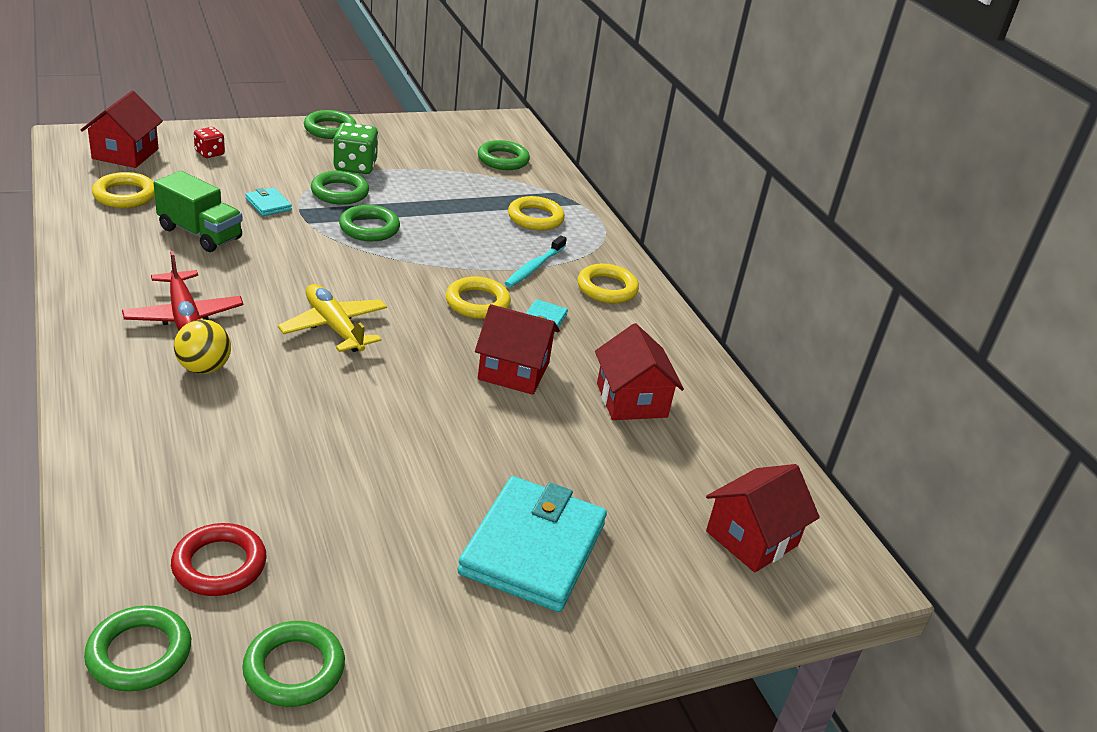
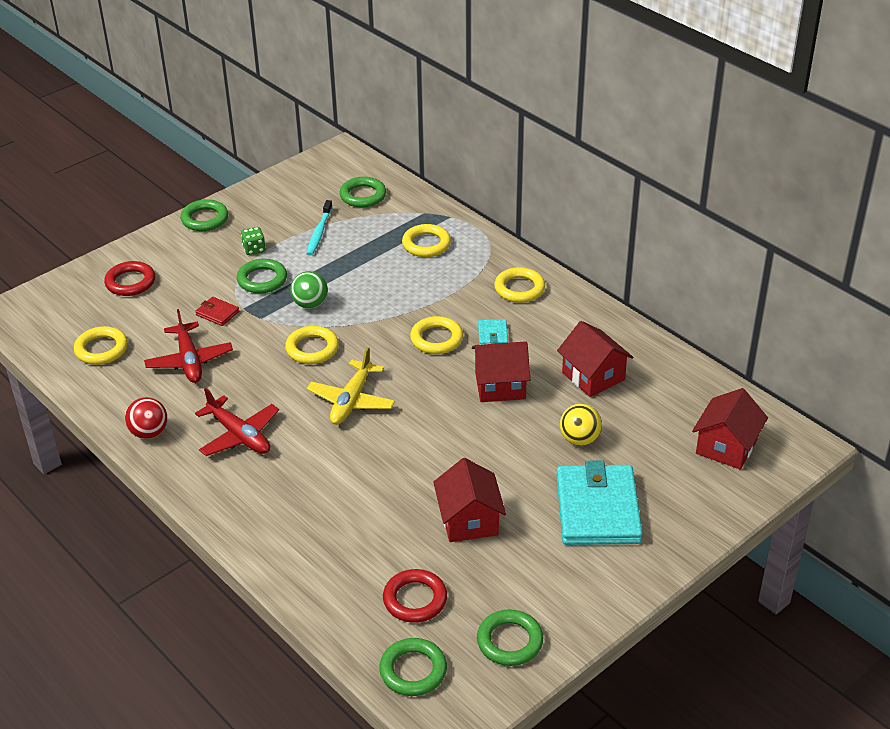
camera: 15 degrees left, 5 degrees up
red house [81,91,163,168] -> red house moved to [433,458,506,542]
green truck [154,171,243,252] -> red plane [144,309,233,383]
yellow ball [174,319,231,374] -> yellow ball moved to [560,404,602,446]
red dice [194,127,225,158] -> red ring [104,261,155,296]
turquoise wallet [245,188,292,216] -> red wallet [195,297,239,326]
yellow plane [278,284,387,352] -> yellow plane turned 105 degrees counterclockwise [307,347,395,425]
green dice [333,122,378,174] -> green dice [241,227,266,255], size x0.59
green ring [339,205,400,241] -> green ball [290,271,328,309]
turquoise toothbrush [505,235,567,287] -> turquoise toothbrush moved to [306,200,333,256]
none -> red ball [125,397,167,439]
none -> yellow ring [285,326,339,364]

